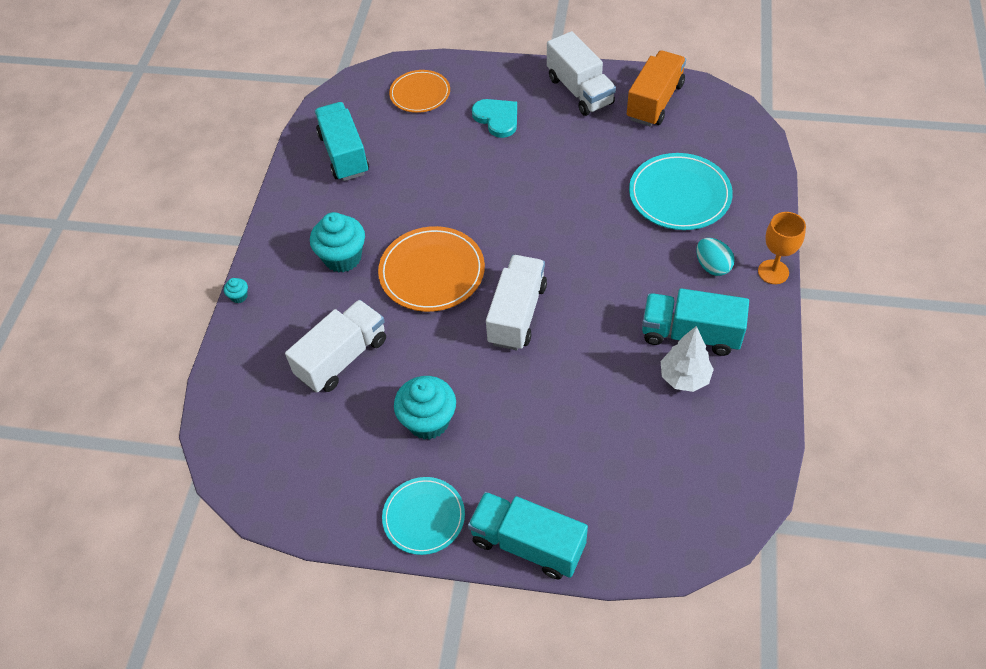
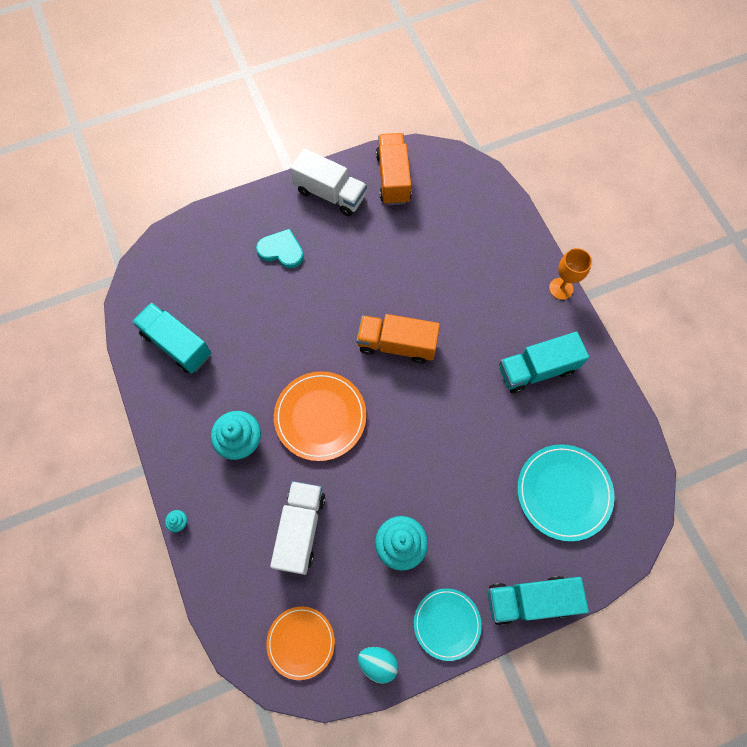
camera: 35 degrees left, 15 degrees up
orange plate [389,70,450,113] -> orange plate moved to [266,606,335,680]
white truck [486,255,547,351] -> none
turquoise plate [629,153,733,230] -> turquoise plate moved to [517,444,615,541]
white tree [661,326,714,392] -> none
turquoise egg [696,238,734,276] -> turquoise egg moved to [358,647,398,684]
none -> orange truck [357,314,440,364]

